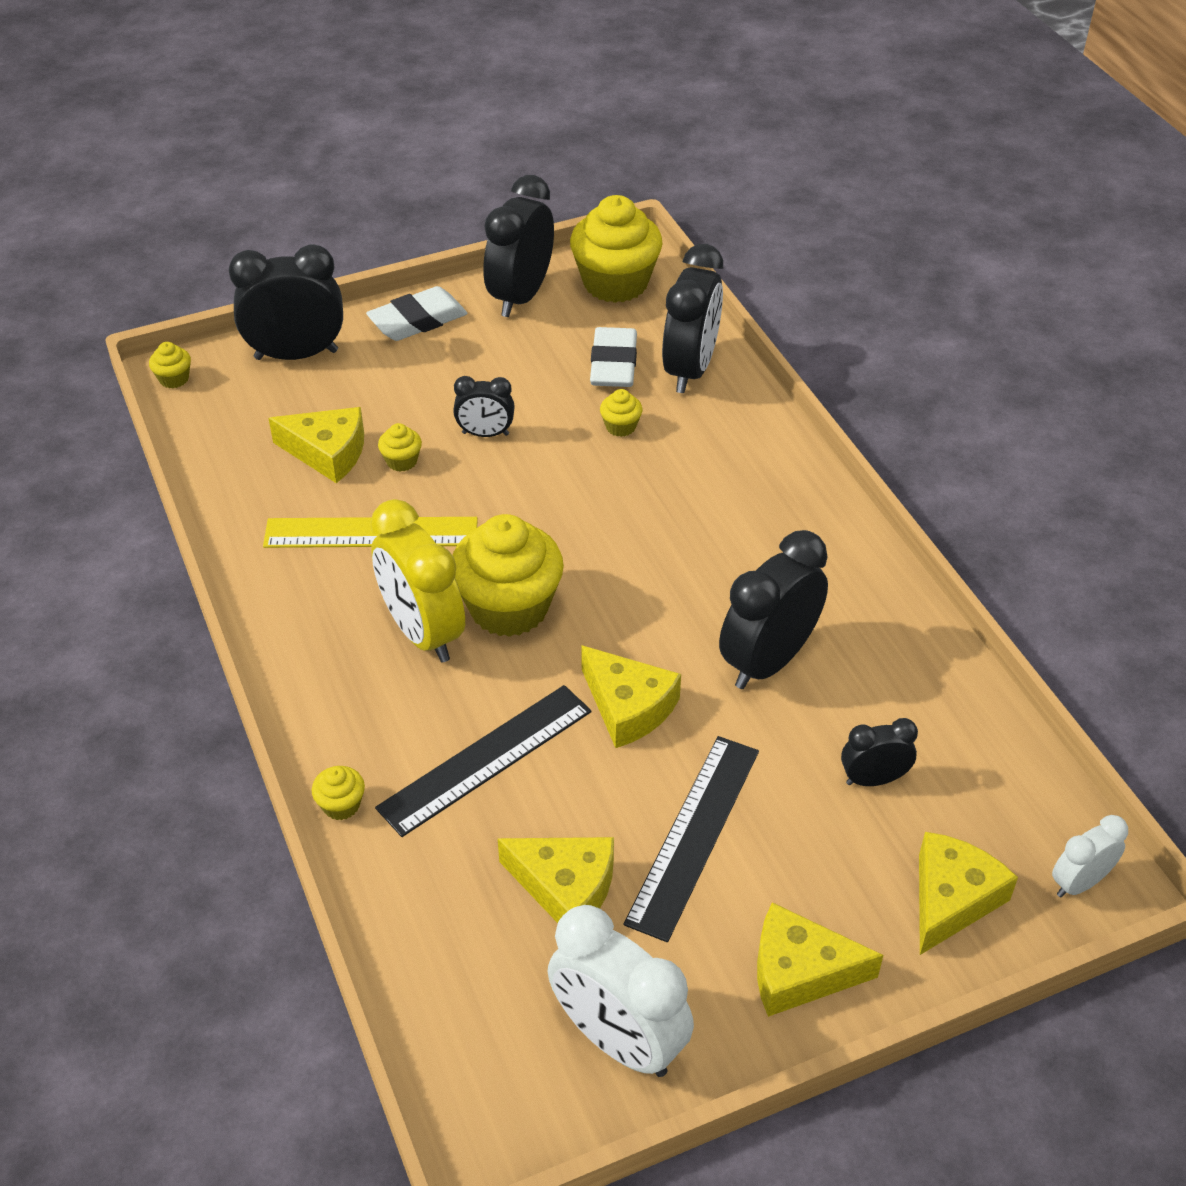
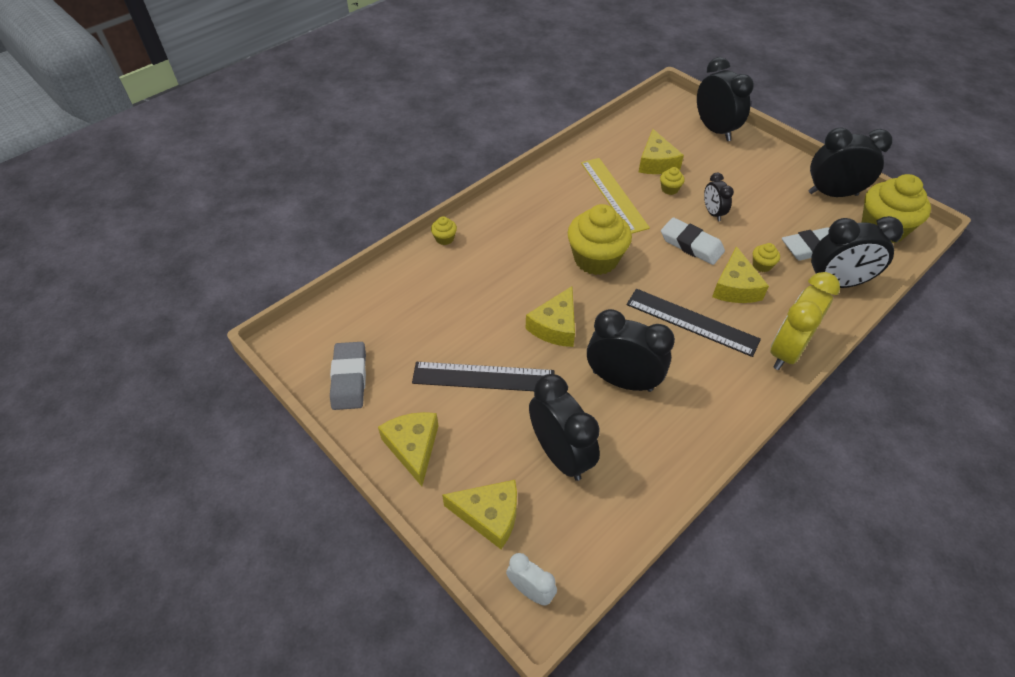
camera: 70 degrees right, 5 degrees up
yellow cupcake [149,342,191,388] -> none
white eraser [366,286,468,341] -> white eraser moved to [661,217,725,265]
yellow clock [370,499,465,663] -> yellow clock moved to [770,272,840,370]
black ruler [375,685,592,837] -> black ruler moved to [627,289,761,357]
yellow cheese [498,837,614,923] -> yellow cheese moved to [712,246,769,303]
white clock [547,905,694,1077] -> grey eraser [330,342,366,410]
black clock [841,718,918,786] -> black clock [529,374,600,481], size x1.85

